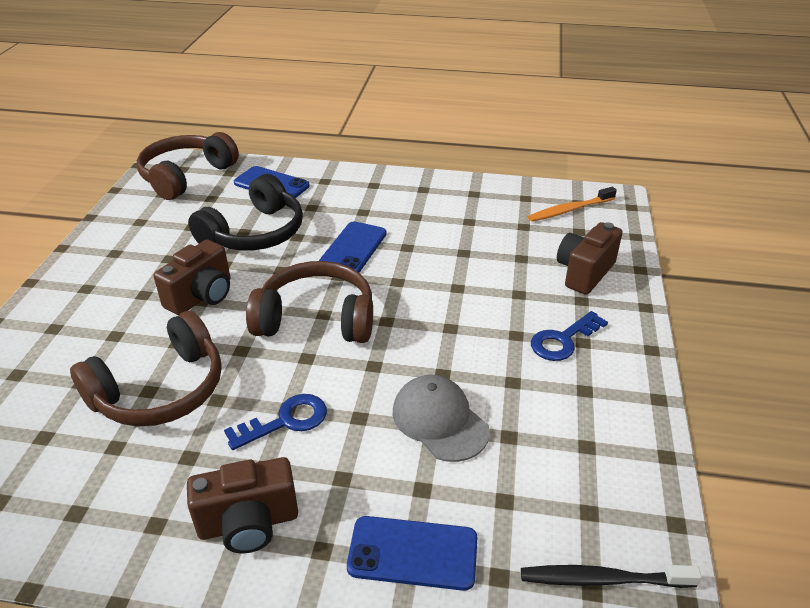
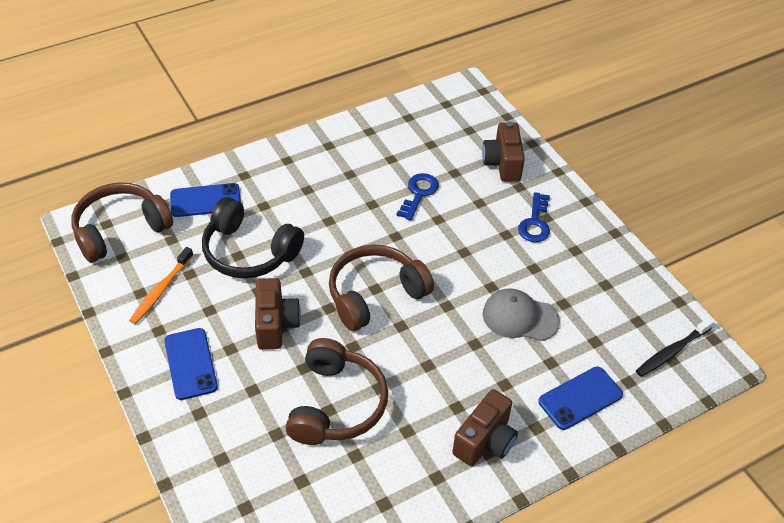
camera: 40 degrees left, 10 degrees up
brown headphones [137,132,239,200] -> brown headphones turned 60 degrees clockwise [71,182,173,263]
black headphones [188,174,303,251] -> black headphones turned 120 degrees clockwise [202,197,304,278]
blue key [224,394,327,450] -> blue key moved to [397,173,439,220]
blue phone [319,222,386,273] -> blue phone moved to [164,328,218,400]
orange toothbrush [528,187,617,222] -> orange toothbrush moved to [129,247,194,324]

